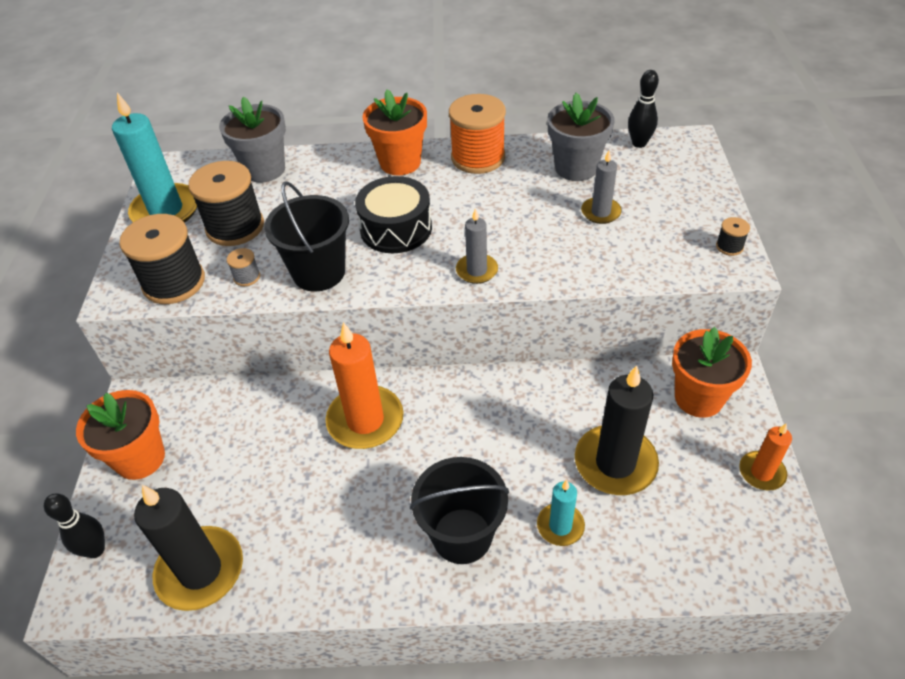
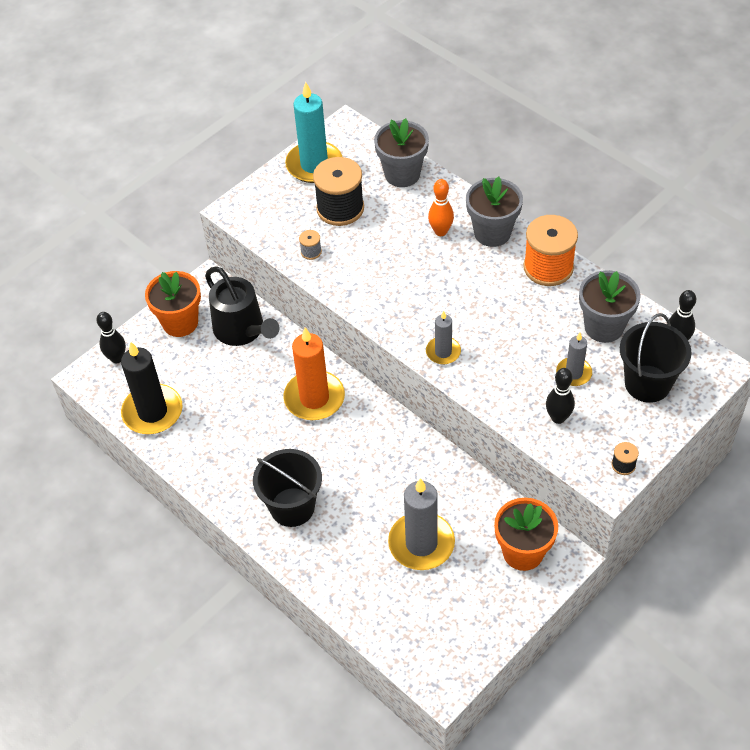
camera: 45 degrees right, 5 degrees up
black spool [119,214,205,304] -> none
black bucket [264,181,349,291] -> black bucket moved to [620,313,692,403]
black drum [355,176,432,253] -> none
orange flower pot [363,89,427,175] -> grey flower pot [466,177,523,247]
turquoise candle [537,480,585,546] -> none
black candle [575,365,659,495] -> grey candle [388,478,455,570]
orange candle [739,423,792,491] -> none
none -> black watering can [205,266,280,346]
none -> orange bowling pin [428,179,454,236]
none -> black bowling pin [546,368,575,424]

